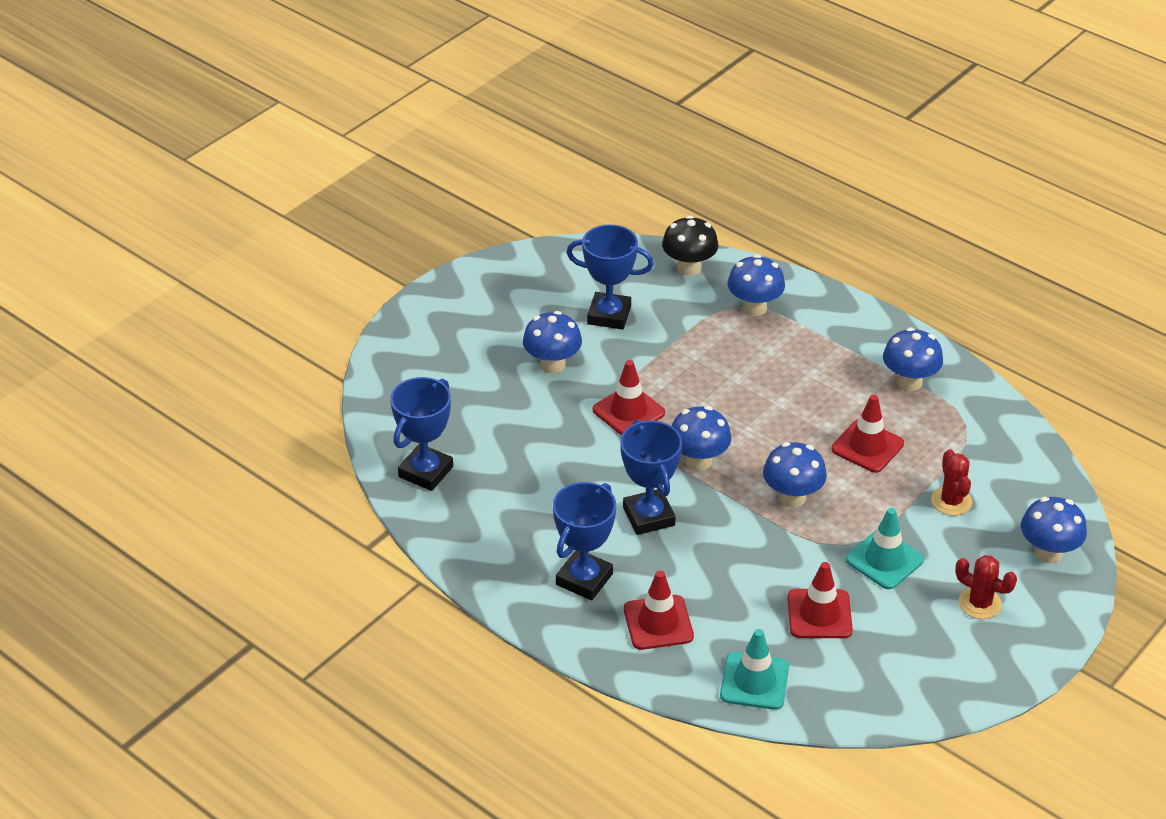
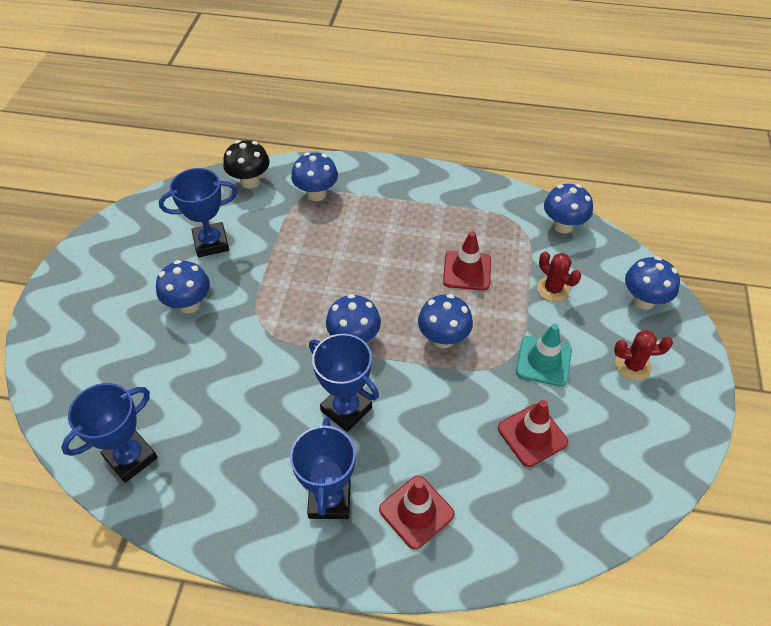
camera: 30 degrees left, 10 degrees up
blue trophy [390,377,453,491] -> blue trophy turned 45 degrees clockwise [61,383,158,483]
red traffic cone [592,360,665,435] -> none
turquoise traffic cone [720,629,789,710] -> none
blue mushroom [883,327,943,391] -> blue mushroom moved to [544,184,593,233]

